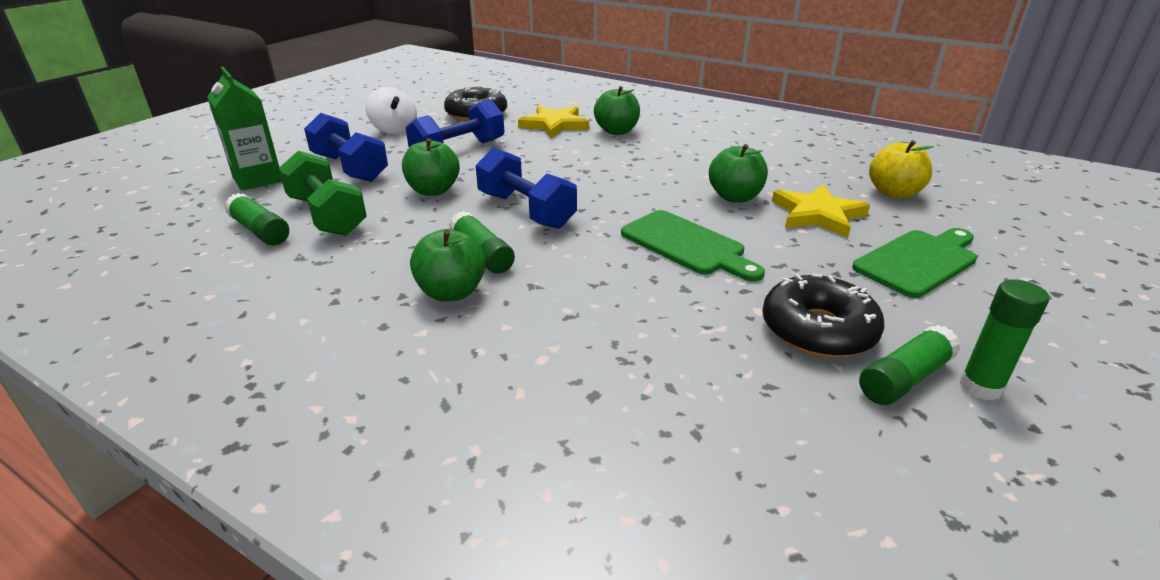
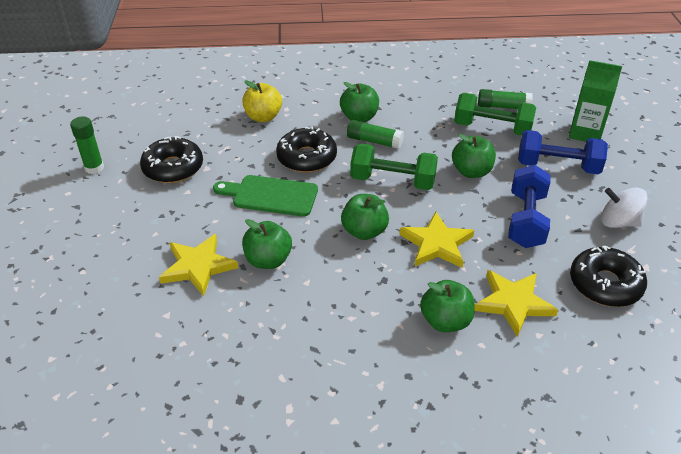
camera: 145 degrees right, 10 degrees up
blue dumbbell [476,148,577,229] -> green dumbbell [350,143,438,190]
green cutting board [852,228,977,298] -> none
green glue stick [859,325,961,405] -> none
yellow apple [869,140,934,198] -> yellow apple moved to [242,80,282,122]
none -> black donut [276,126,337,173]
none -> green apple [341,194,389,240]
none -> yellow star [399,211,474,268]

